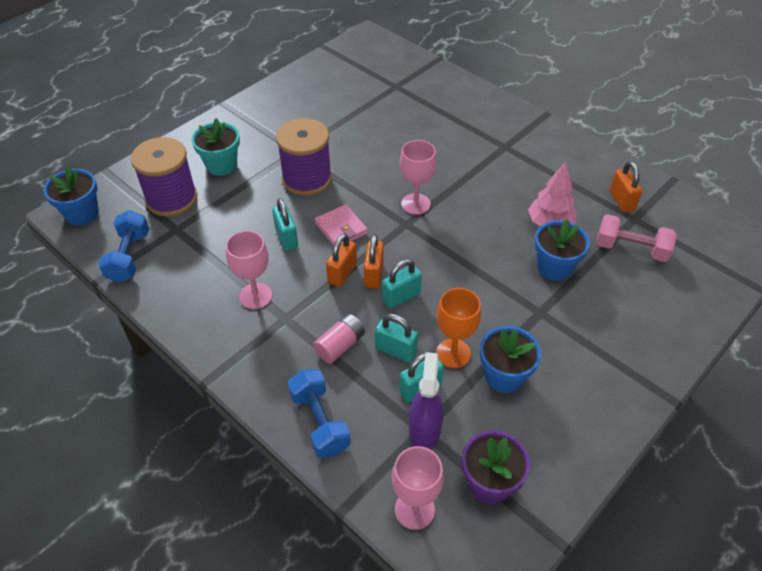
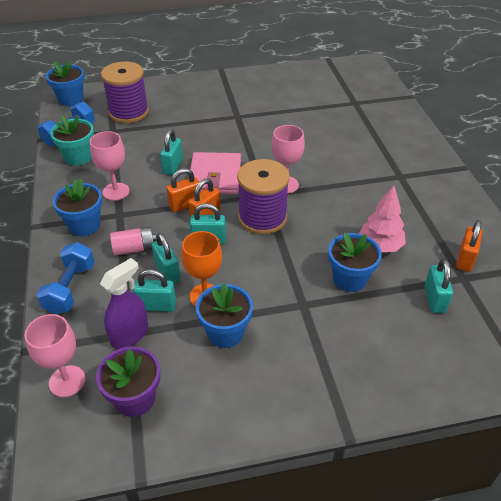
camera: 35 degrees right, 5 degrees down
turquoise flower pot [191,118,240,176] -> turquoise flower pot moved to [50,115,94,166]
purple spool [276,118,332,196] -> purple spool moved to [237,159,290,235]
pink wallet [315,204,368,246] -> pink wallet [190,152,241,195], size x1.54
pink dumbbell [597,214,677,262] -> turquoise padlock [424,259,453,313]
none -> blue flower pot [52,179,102,236]

